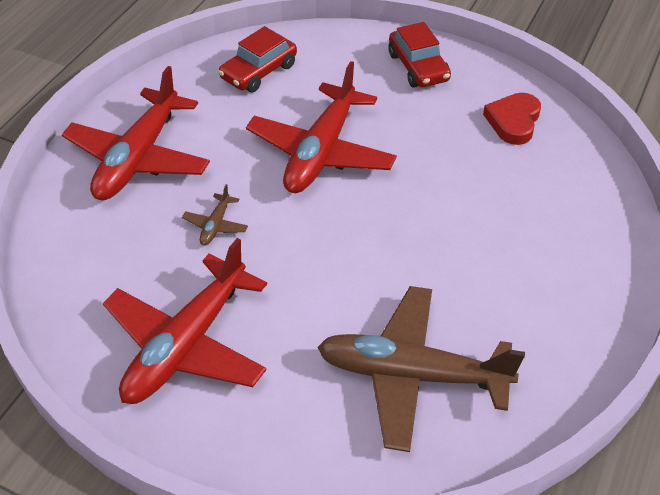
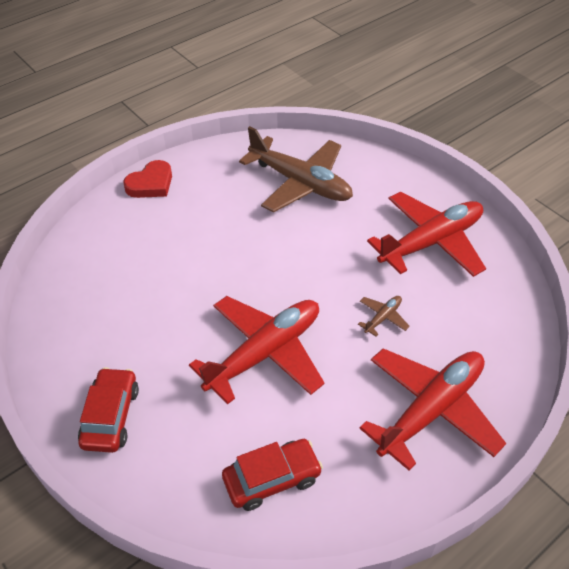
camera: 155 degrees left, 0 degrees up
red heart [483,93,541,145] -> red heart moved to [123,160,172,198]

